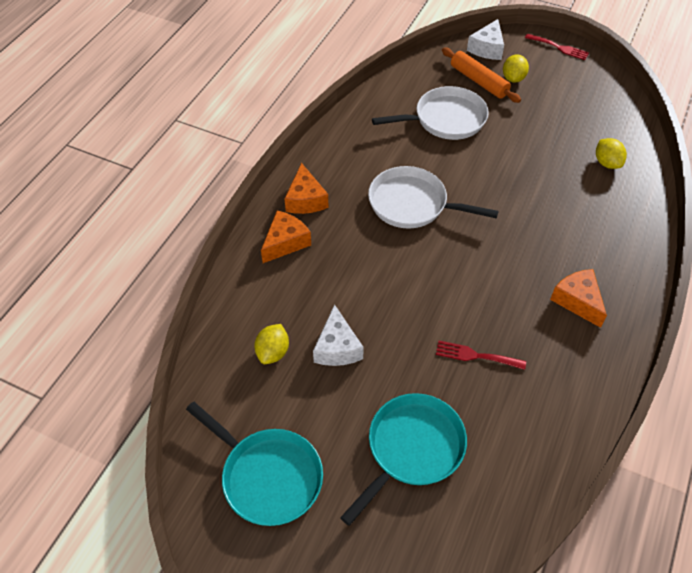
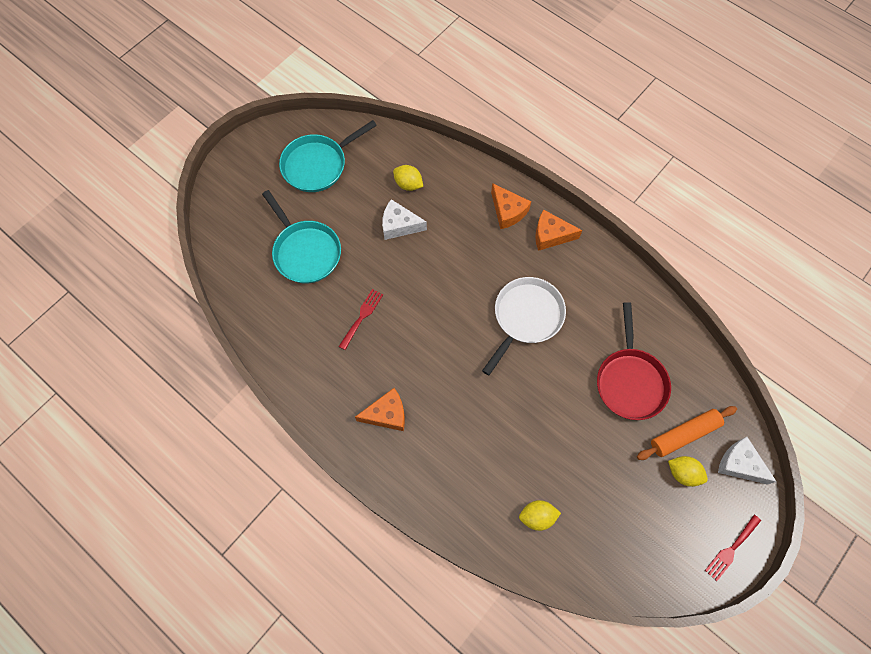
camera: 105 degrees right, 15 degrees up
white pan [372,86,489,140] -> red pan [597,302,671,420]

